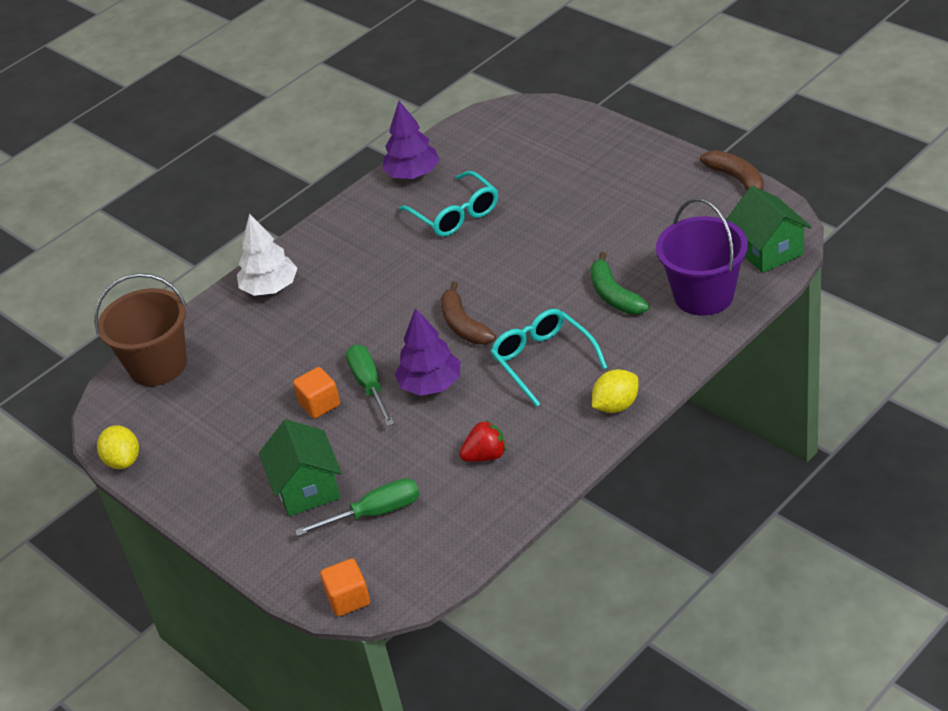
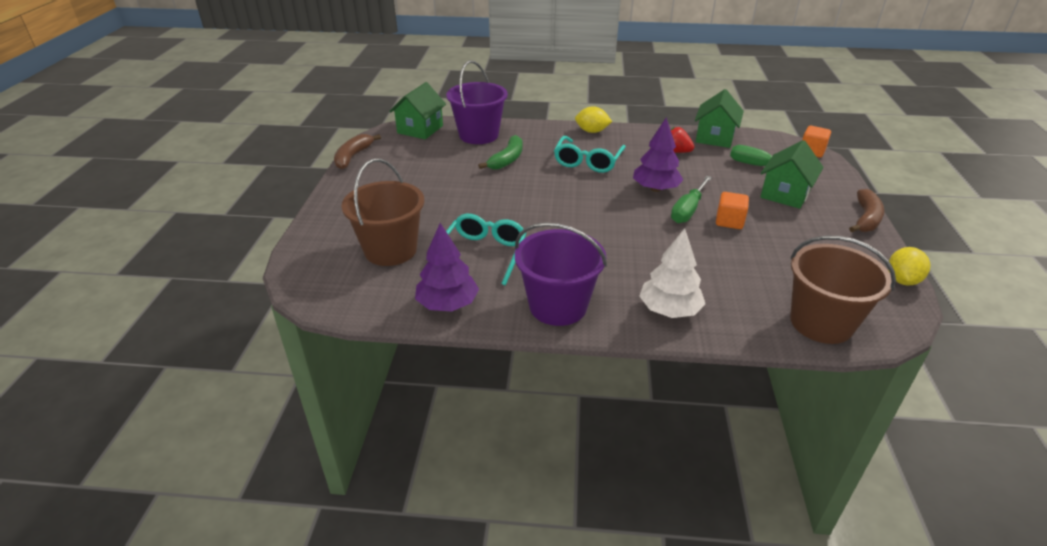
camera: 135 degrees left, 5 degrees down
brown banana [440,281,496,345] -> brown banana moved to [849,189,884,232]
none -> brown bucket [341,158,424,266]
none -> purple bucket [515,222,607,326]
none -> green house [695,89,744,148]

